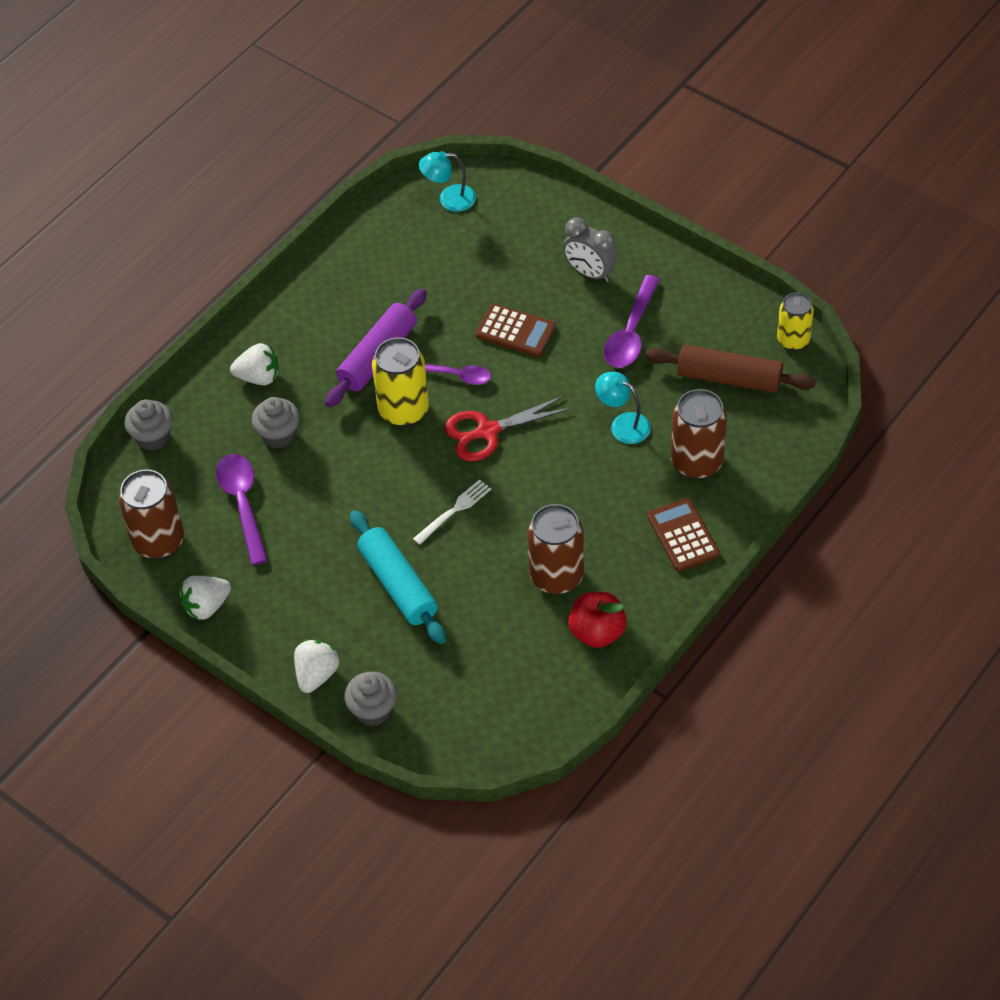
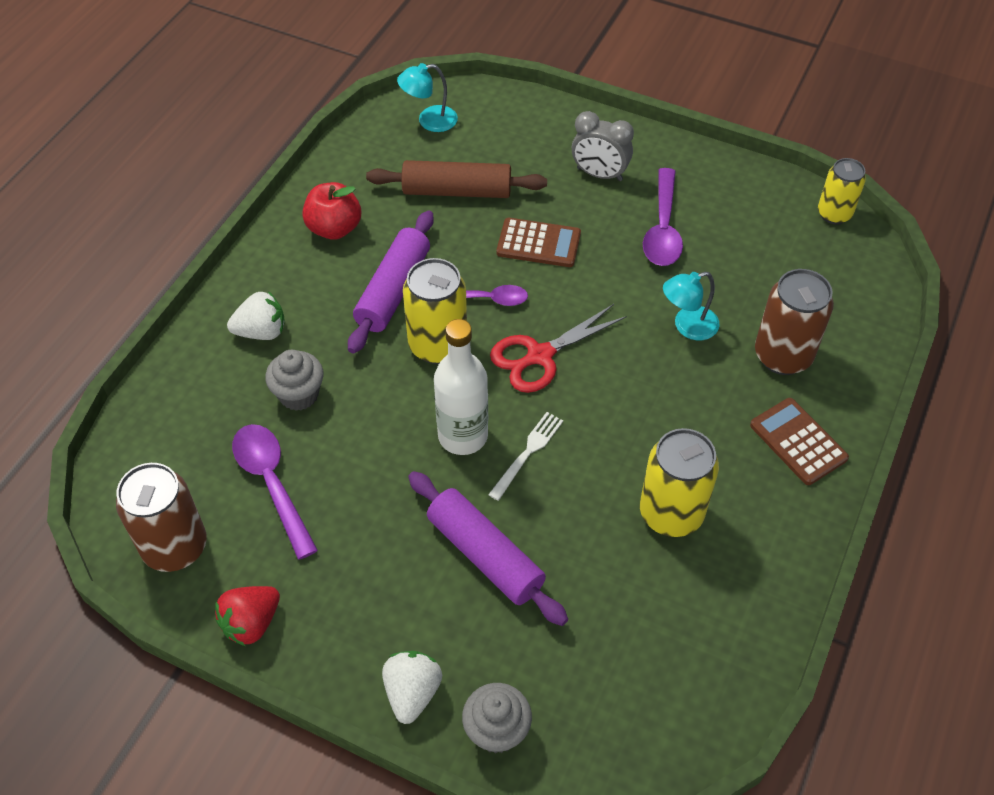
camera: 15 degrees left, 0 degrees up
grey cupcake [125,399,173,451] -> none
white strawberry [179,576,231,620] -> red strawberry [215,586,280,646]
turquoise rolling pin [350,510,446,644] -> purple rolling pin [408,471,568,626]
brown can [527,504,584,594] -> yellow can [640,428,719,537]
red apple [568,592,627,648] -> red apple moved to [302,182,361,240]
turquoise lamp [595,372,651,444] -> turquoise lamp turned 45 degrees counterclockwise [663,272,720,340]
brown rolling pin [645,345,816,393] -> brown rolling pin moved to [366,160,547,198]
none -> white bottle [434,319,488,455]

